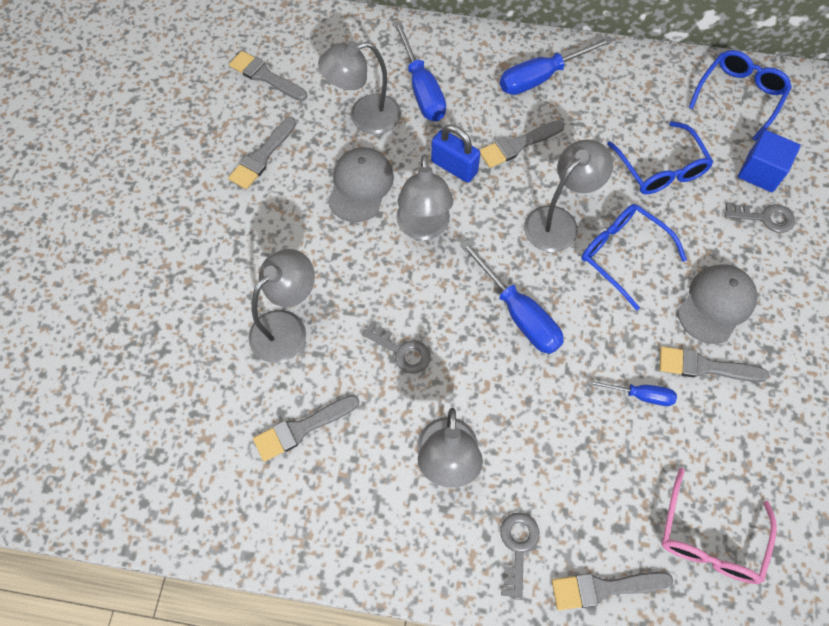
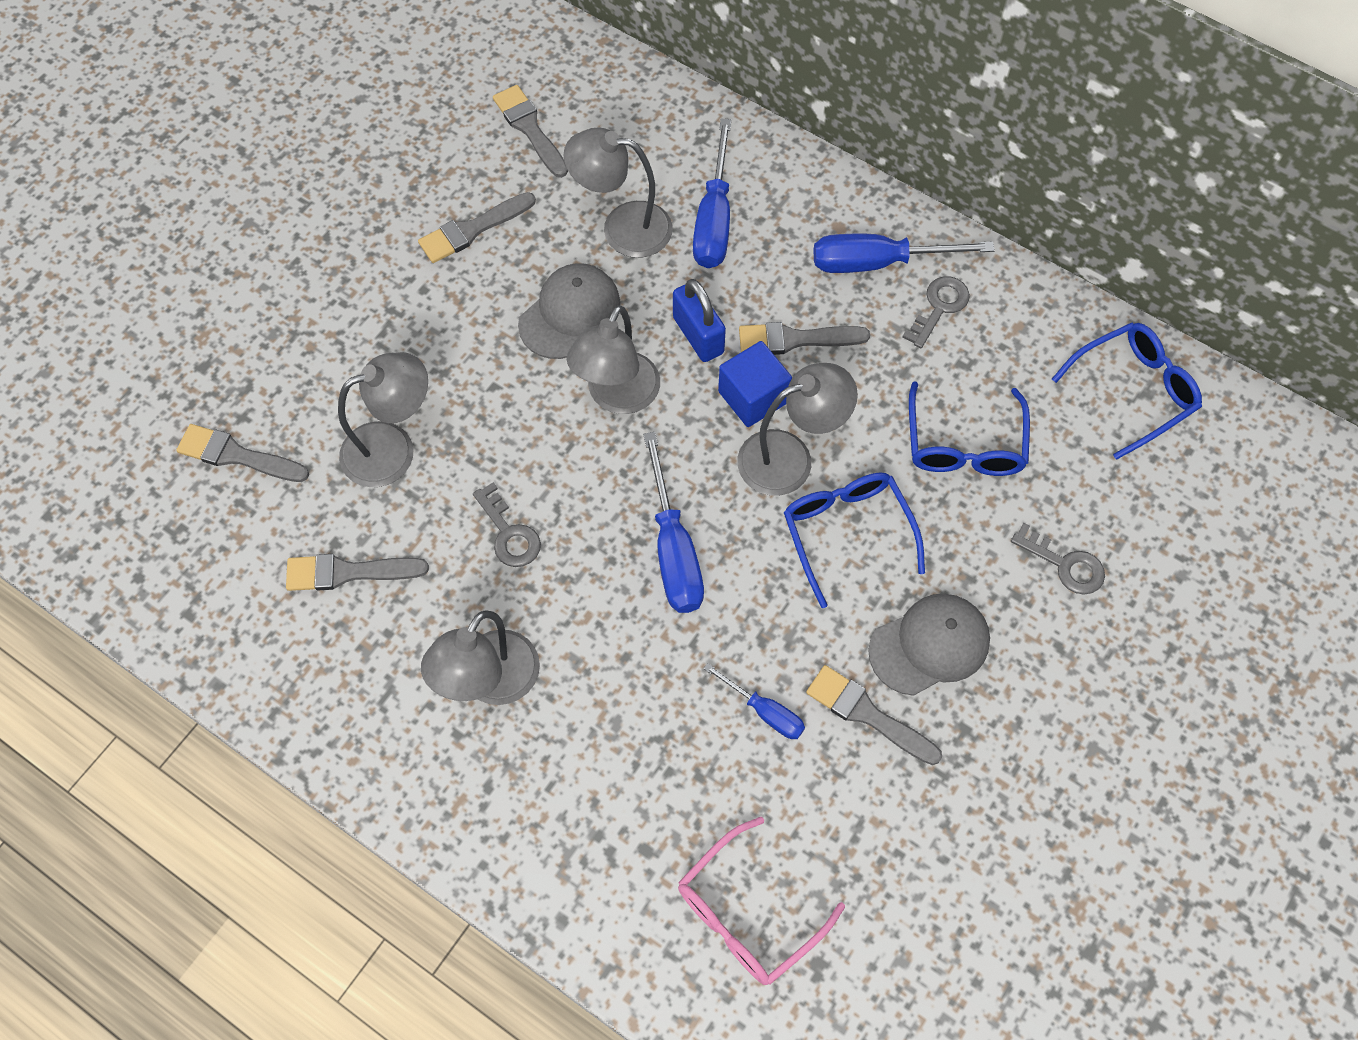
camera: 25 degrees right, 0 degrees up
grey key [500,513,539,600] -> grey key moved to [902,276,970,348]
grey brush [552,572,673,610] -> grey brush moved to [176,424,309,482]
blue cube [738,130,801,192] -> blue cube moved to [718,341,792,427]

